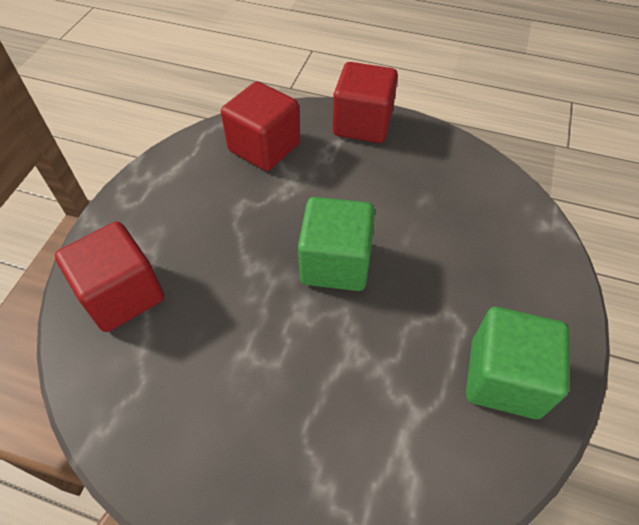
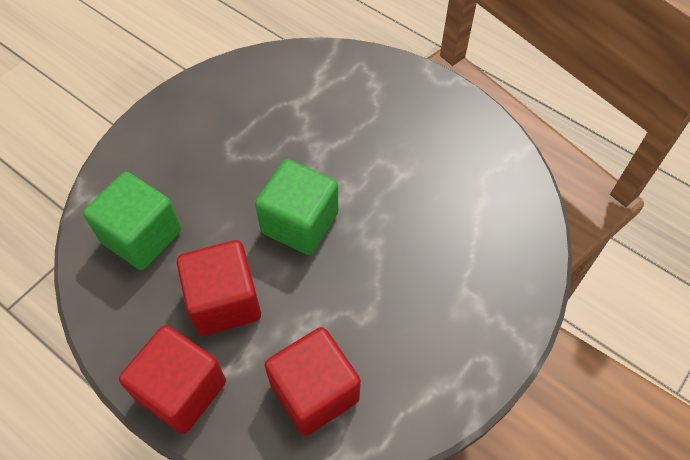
camera: 160 degrees left, 5 degrees up
red cube [55,222,164,332] -> red cube moved to [176,240,261,336]
green cube [466,307,569,419] -> green cube moved to [83,172,181,270]

